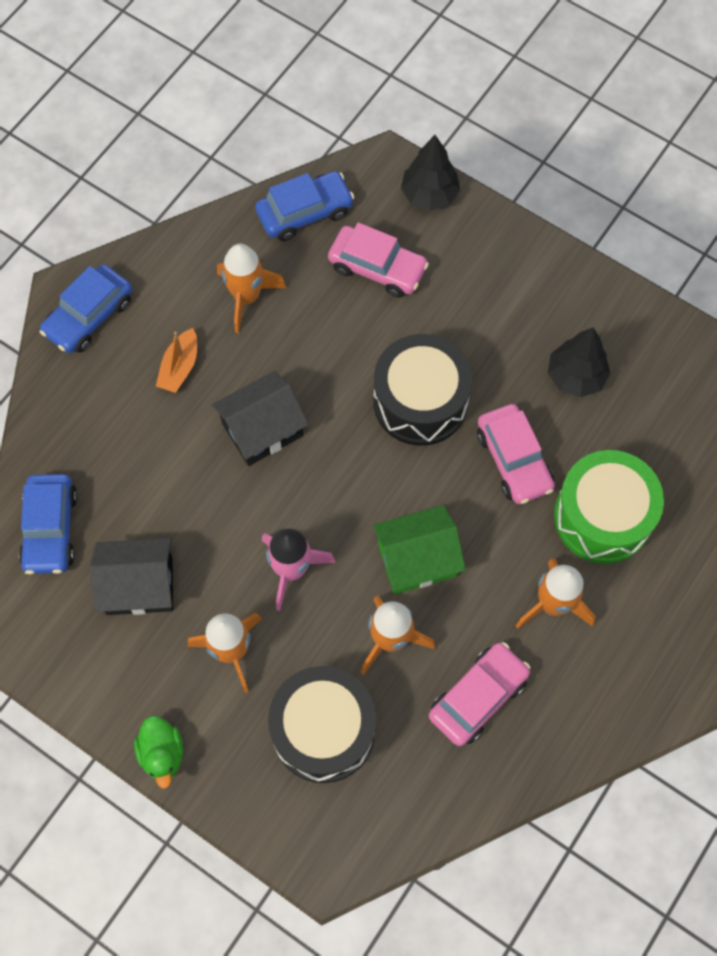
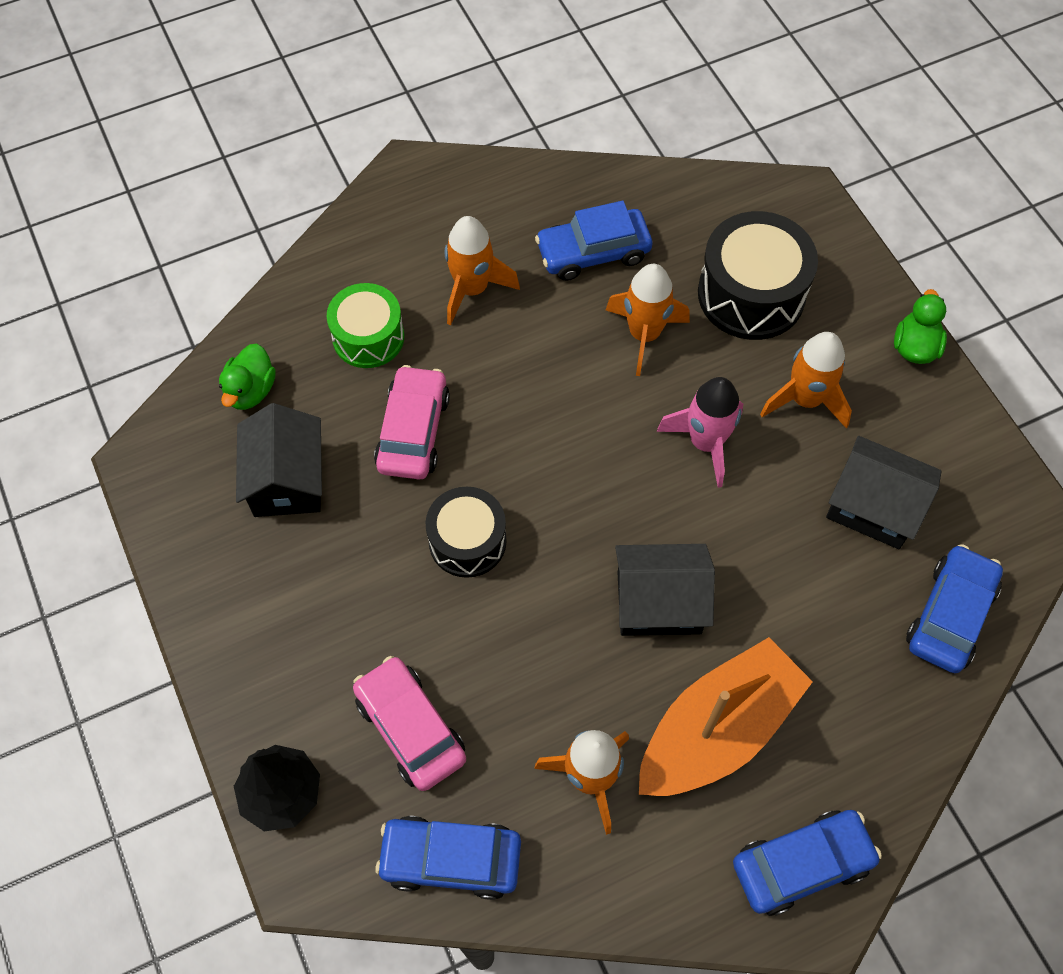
camera: 150 degrees left, 5 degrees down
orange boat [156,328,197,393] -> orange boat [639,637,813,796], size x2.12
black drum [373,334,472,446] -> black drum [425,487,507,578], size x0.66
green house [373,505,466,594] -> none
pink car [429,642,531,746] -> blue car [535,201,652,281]
black tree [548,327,611,397] -> black house [236,403,322,517]
green drum [554,450,664,564] -> green drum [327,283,404,368], size x0.66
none -> green duck [219,344,276,410]

